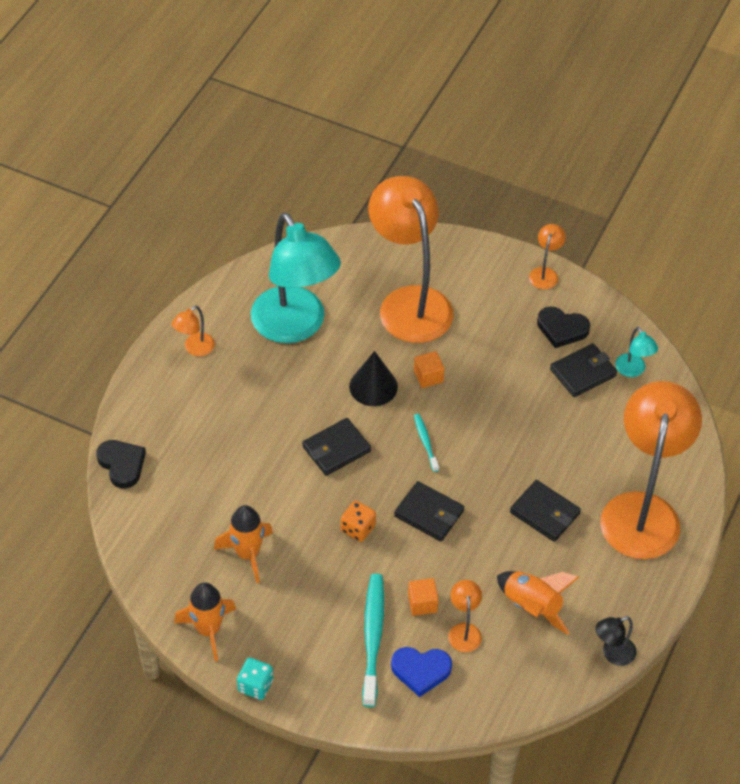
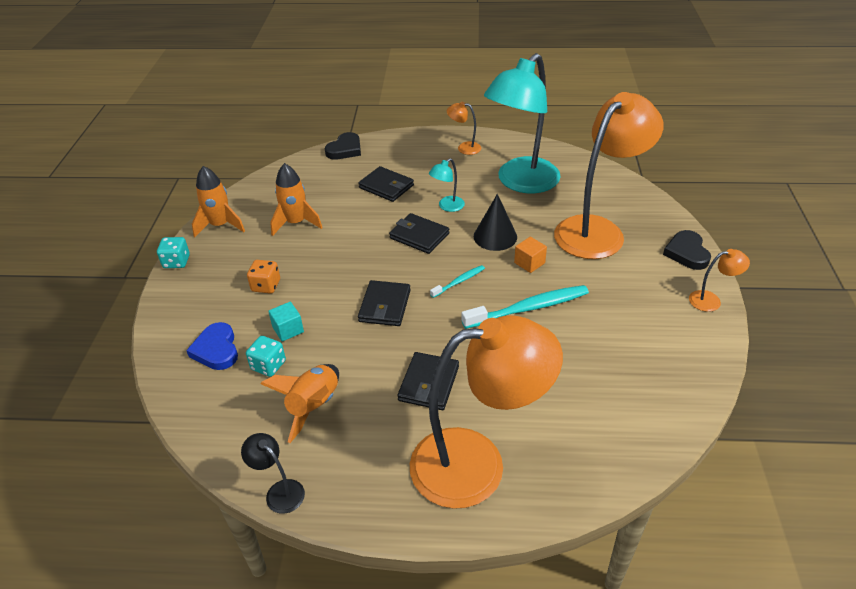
camera: 70 degrees right, 10 degrees down
orange dice [341,501,376,542] -> orange dice moved to [247,260,280,294]
turquoise toothbrush [362,574,384,707] -> turquoise toothbrush moved to [461,285,589,329]
orange cube [408,578,439,616] -> turquoise cube [268,302,304,341]
orange lamp [448,580,482,652] -> turquoise dice [246,336,286,377]
black heart [537,307,590,348] -> black heart moved to [663,230,711,270]
black wallet [550,343,617,397] -> black wallet moved to [358,166,414,202]
turquoise lamp [615,327,658,377] -> turquoise lamp moved to [429,158,465,212]

